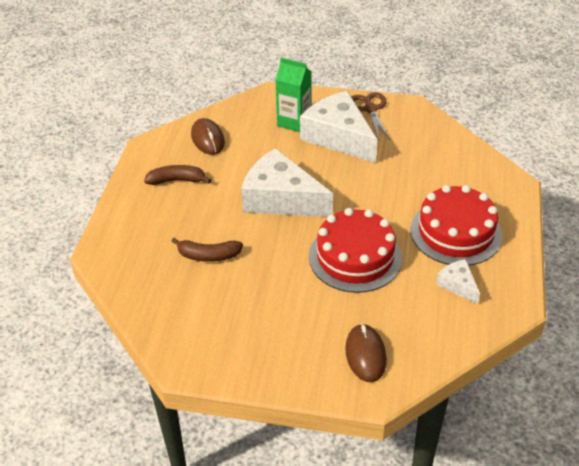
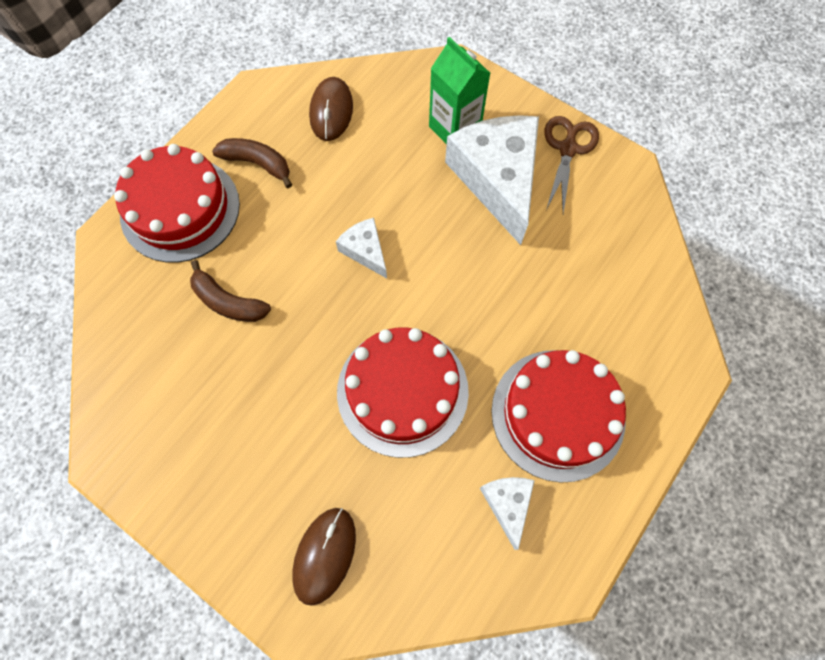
camera: 25 degrees right, 25 degrees up
white cheese [241,148,333,217] -> white cheese [336,218,387,278], size x0.47
none -> red cake [114,144,240,263]

